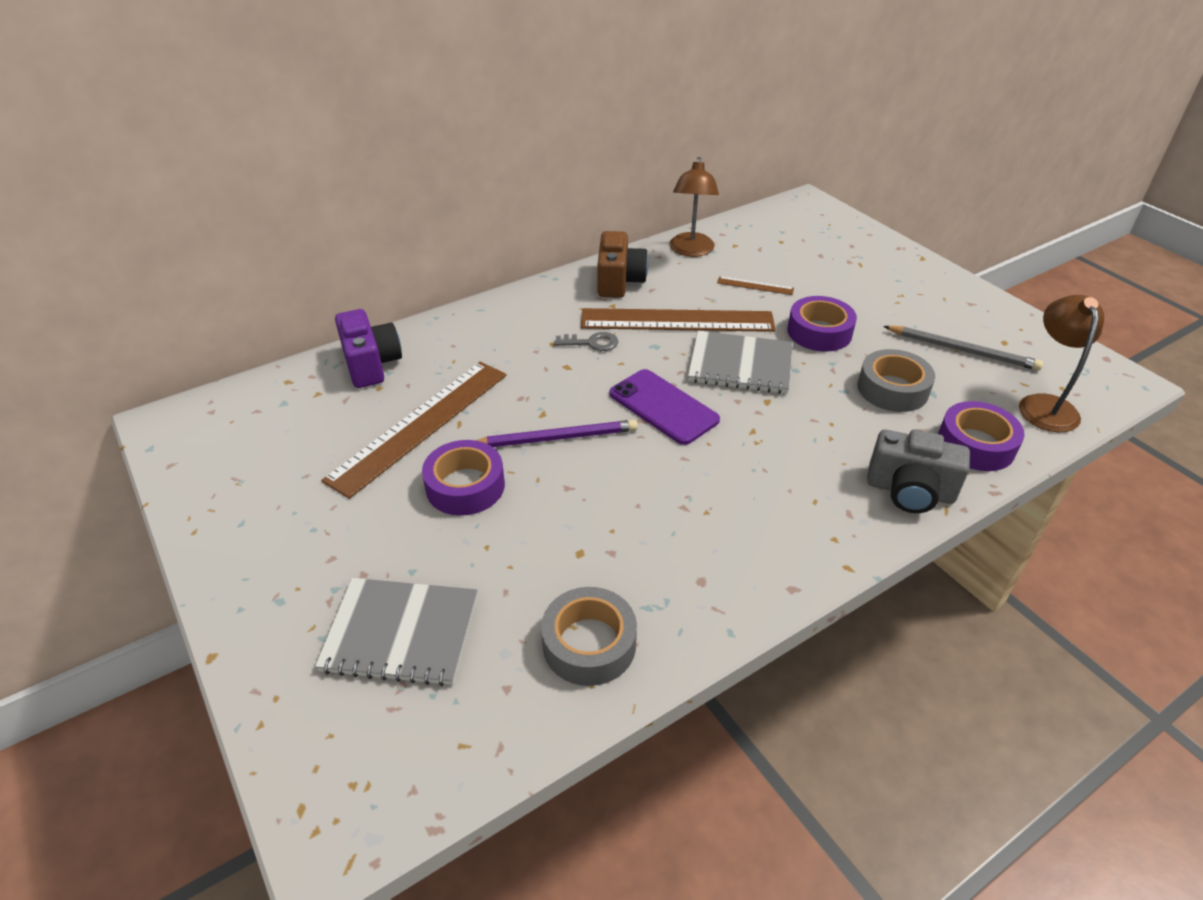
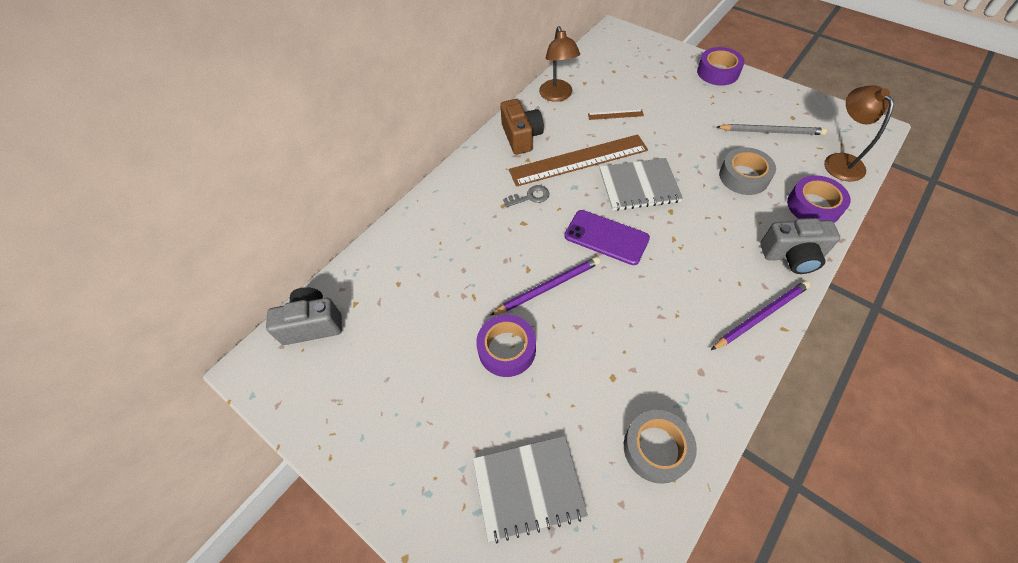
camera: 15 degrees left, 15 degrees up
brown ruler [321,362,507,499] -> none
purple camera [335,309,402,388] -> none
purple tape [787,296,857,352] -> purple tape moved to [697,47,744,86]
none -> grey camera [266,287,342,345]
none -> purple pencil [711,281,810,350]

